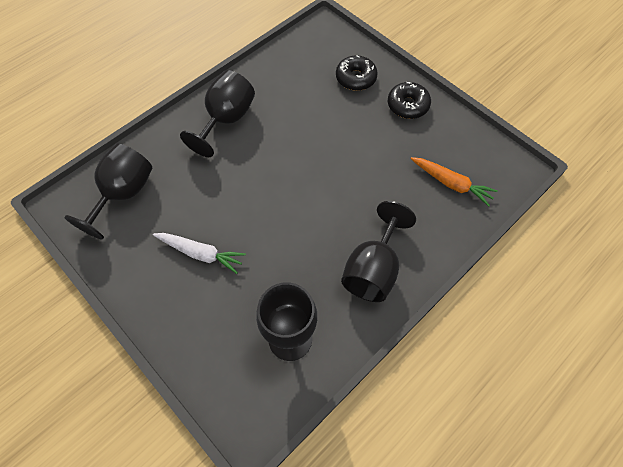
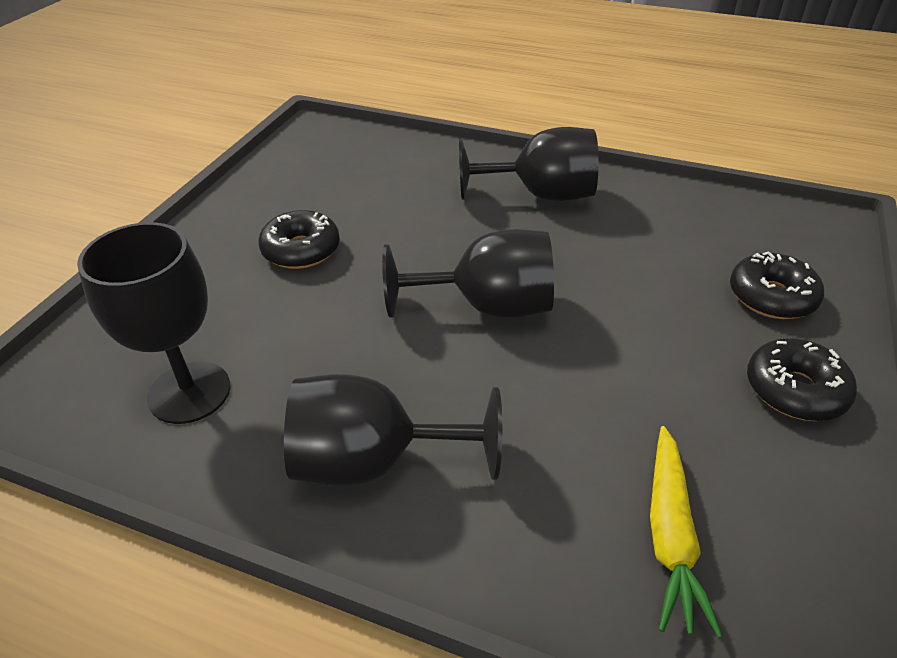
camera: 65 degrees right, 20 degrees down
black goblet [64,143,152,239] -> black goblet moved to [382,229,554,318]
white carrot [153,233,246,274] -> black donut [258,210,340,269]
orange carrot [411,157,498,207] -> yellow carrot [650,426,723,638]

